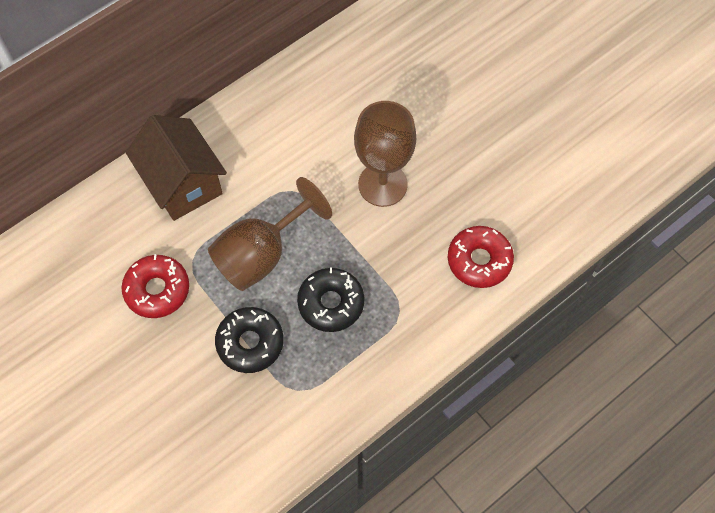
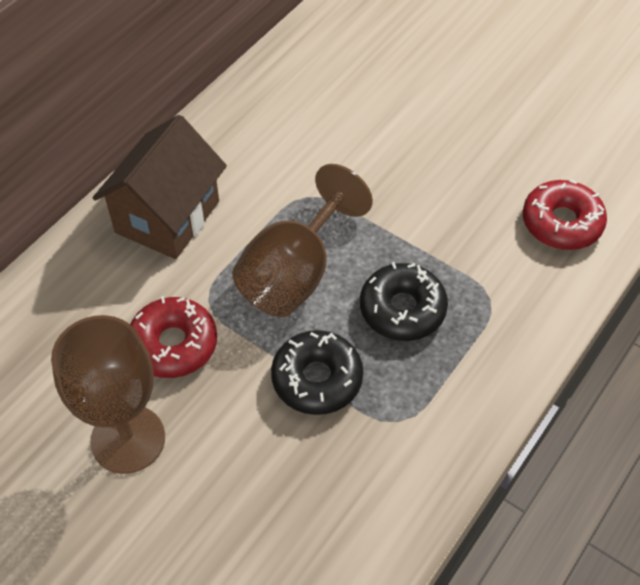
camera: 15 degrees left, 10 degrees down
brown house [126,115,227,221] -> brown house turned 75 degrees clockwise [93,115,227,259]
brown goblet [354,101,416,207] -> brown goblet moved to [51,315,165,474]

